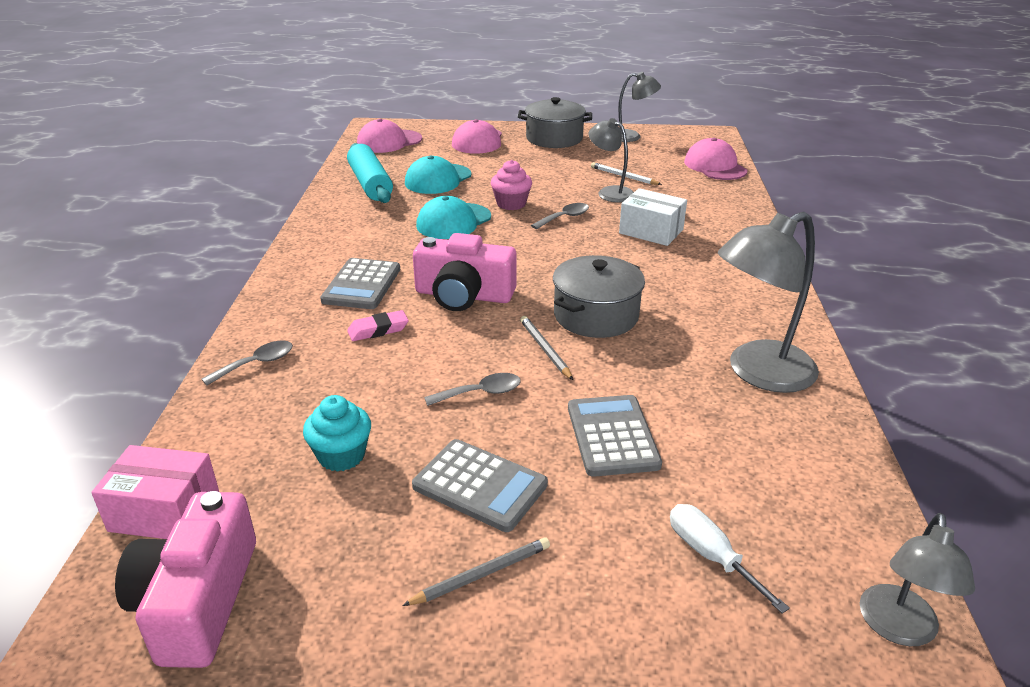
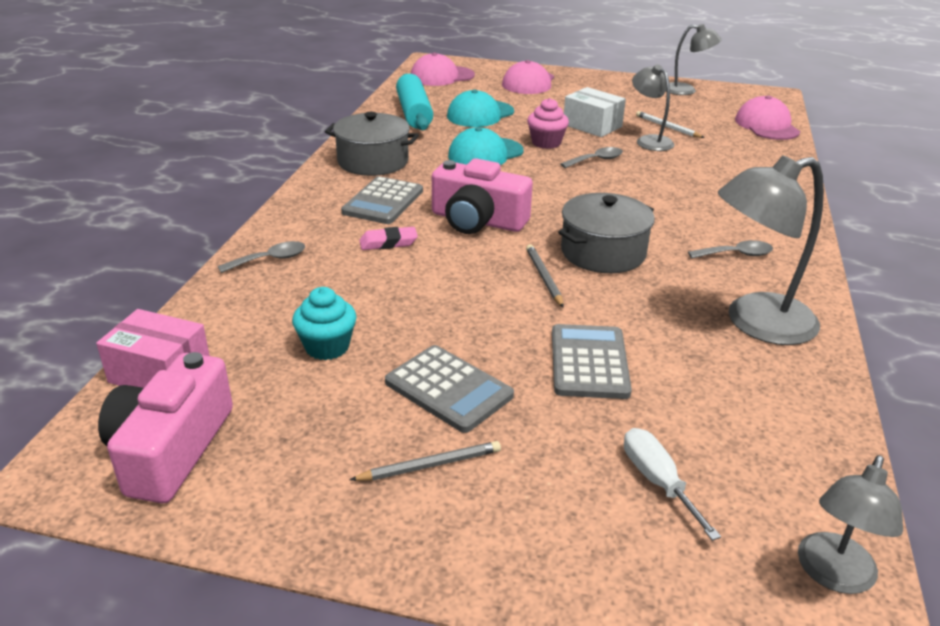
camera: 10 degrees right, 0 degrees up
grey spoon [424,373,521,406] -> grey spoon moved to [688,240,773,259]
grey pot [518,97,592,148] -> grey pot moved to [325,112,419,176]
white box [619,188,687,246] -> white box moved to [564,87,626,137]

